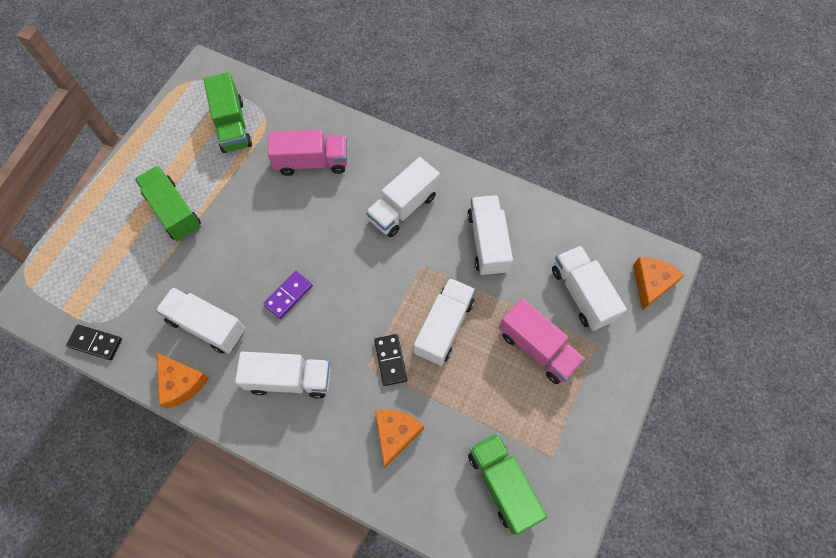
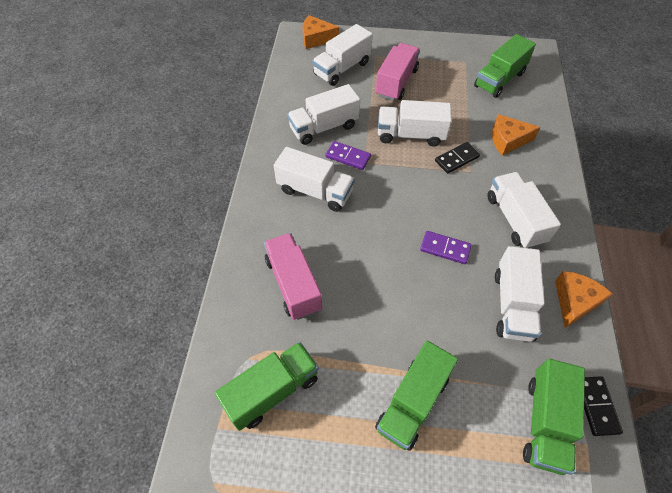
camera: 110 degrees left, 10 degrees down
none -> purple domino [325,141,371,170]
none -> green truck [523,359,585,475]

